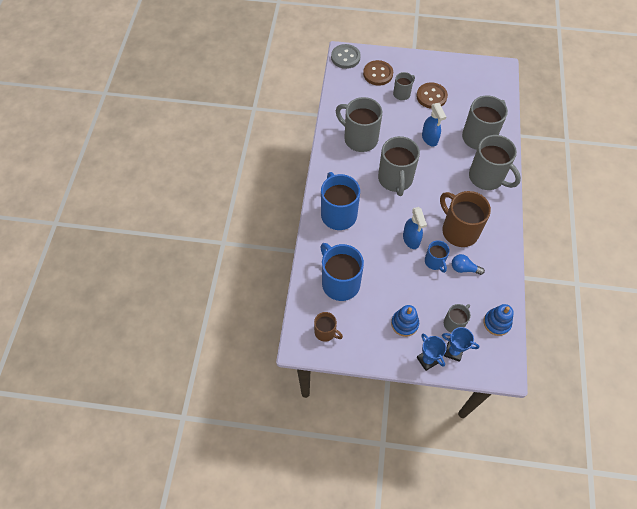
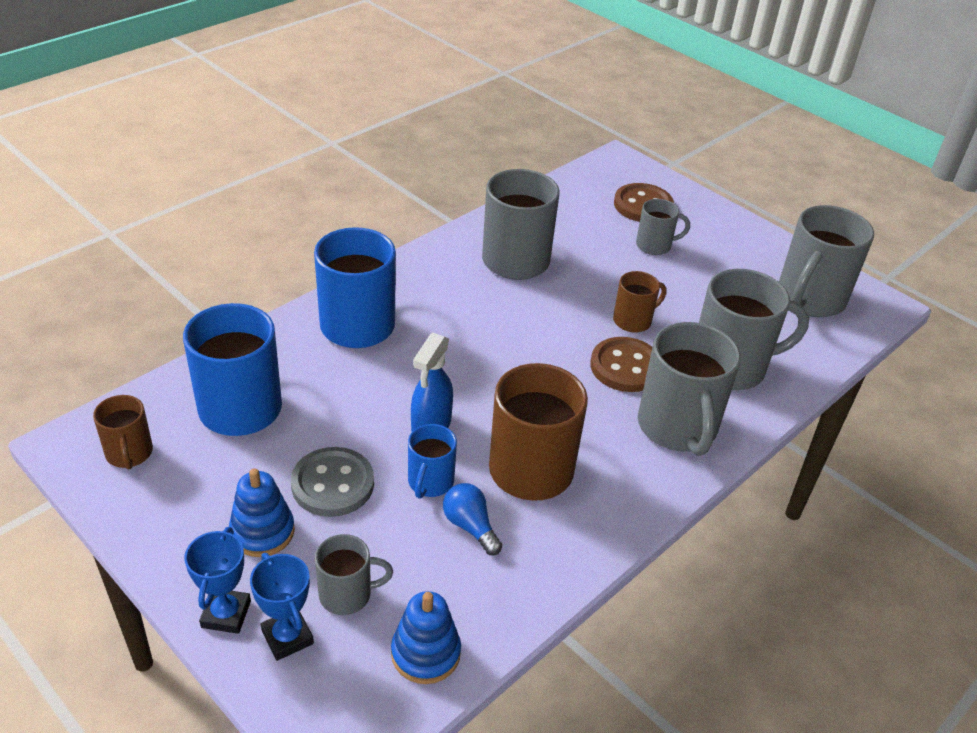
camera: 35 degrees right, 20 degrees down
grey button [331,44,361,69] -> grey button moved to [291,447,374,517]
grey mug [378,136,420,196] -> grey mug moved to [779,205,874,317]
brown button [417,82,448,109] -> brown button moved to [590,337,652,392]
blue spray bottle [422,103,446,147] -> brown mug [613,271,666,333]

